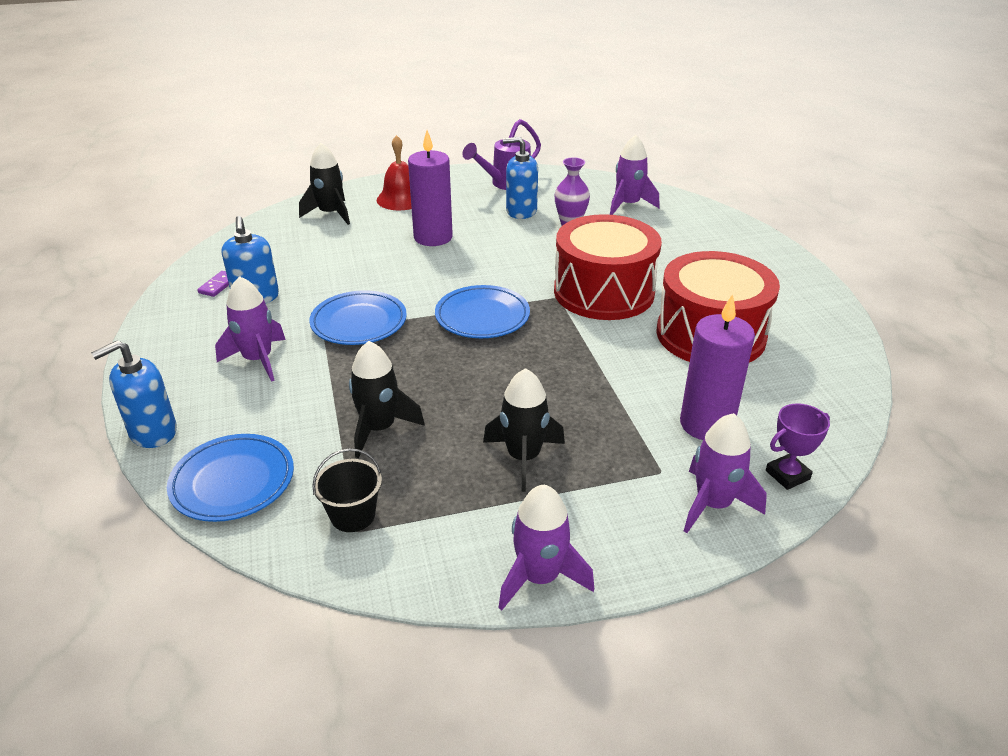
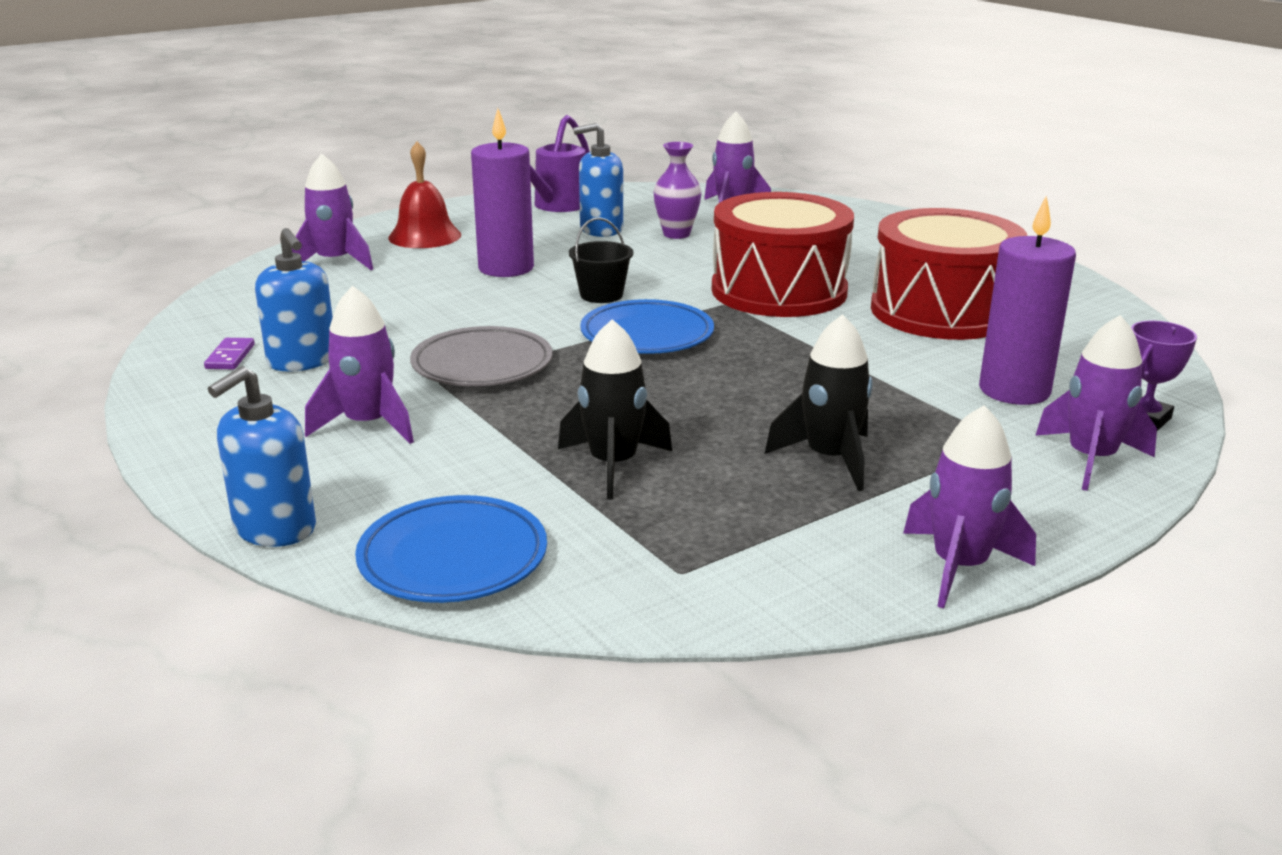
camera: 20 degrees left, 10 degrees down
black rocket [299,143,350,225] -> purple rocket [292,154,373,270]
blue plate [309,290,407,345] -> grey plate [410,326,553,386]
black bucket [312,448,382,532] -> black bucket moved to [569,217,633,303]

